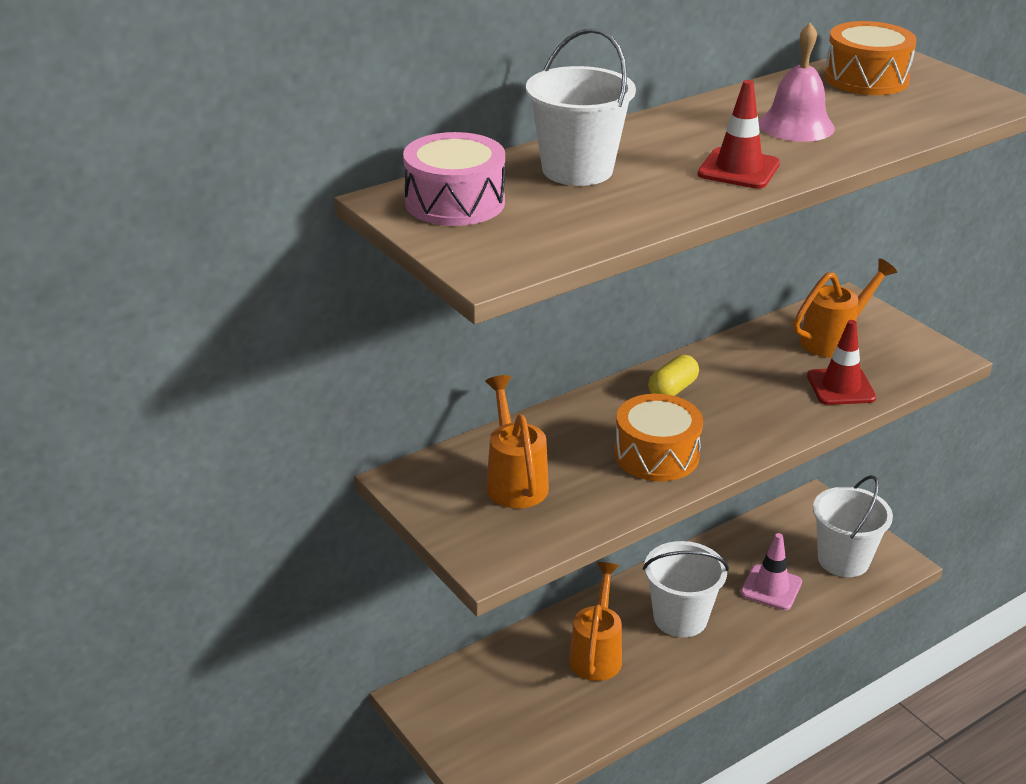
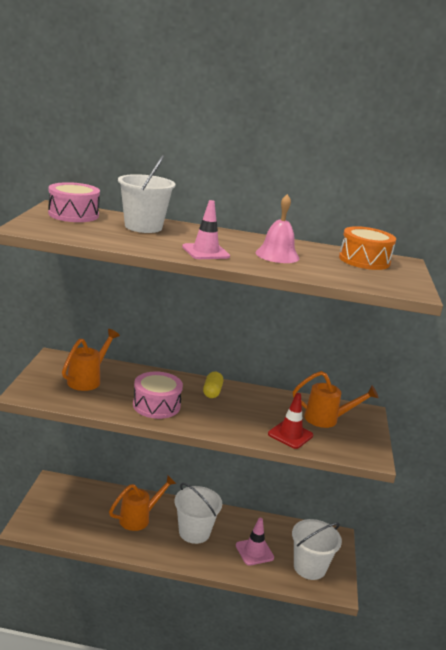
camera: 40 degrees right, 10 degrees down
orange drum [614,394,703,481] -> pink drum [133,372,183,419]
yellow capsule [648,355,699,396] -> yellow capsule turned 75 degrees counterclockwise [203,372,223,398]
red traffic cone [697,80,780,189] -> pink traffic cone [182,200,230,259]

